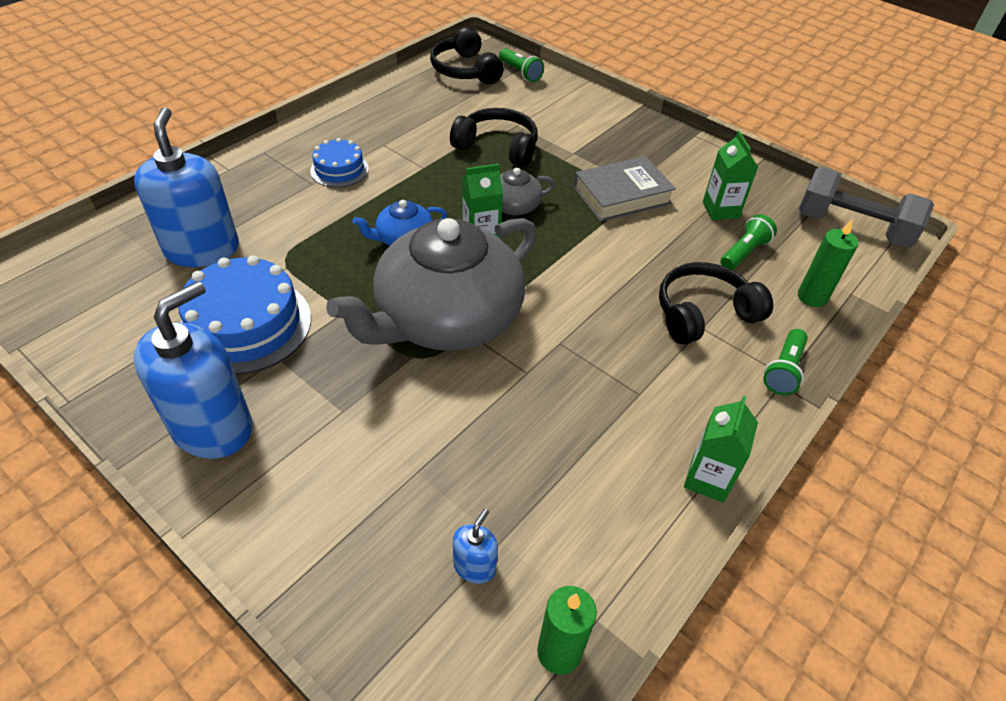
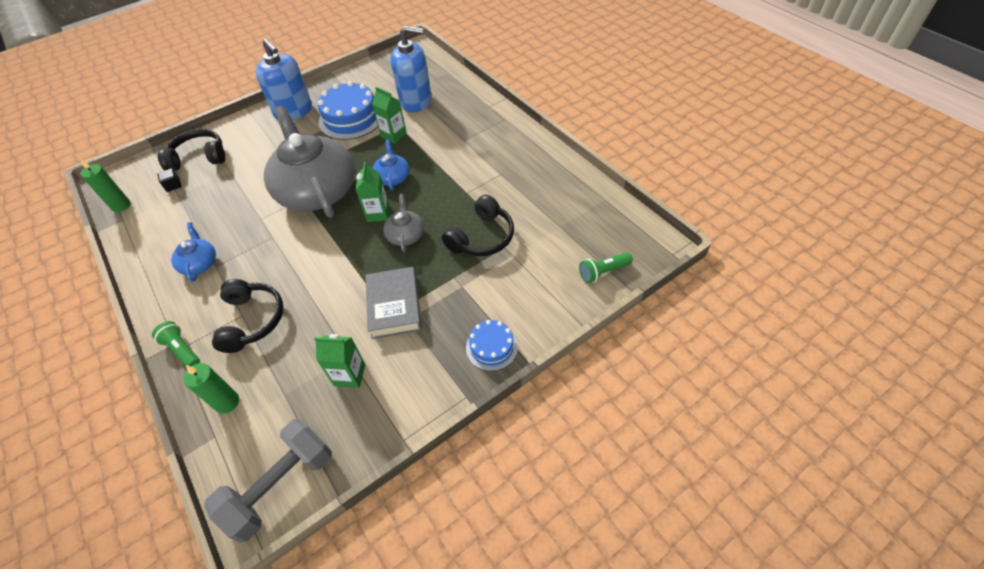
camera: 110 degrees right, 5 degrees up
blue cake [310,138,369,187] -> blue cake moved to [466,320,518,371]
black headphones [430,27,504,84] -> black headphones moved to [158,129,225,171]
blue soap dispenser [453,509,498,584] -> black cube [157,168,182,192]
green carton [684,396,758,503] -> green carton moved to [372,87,407,144]
green flashlight [721,214,777,270] -> none
none -> blue teapot [171,222,216,282]

